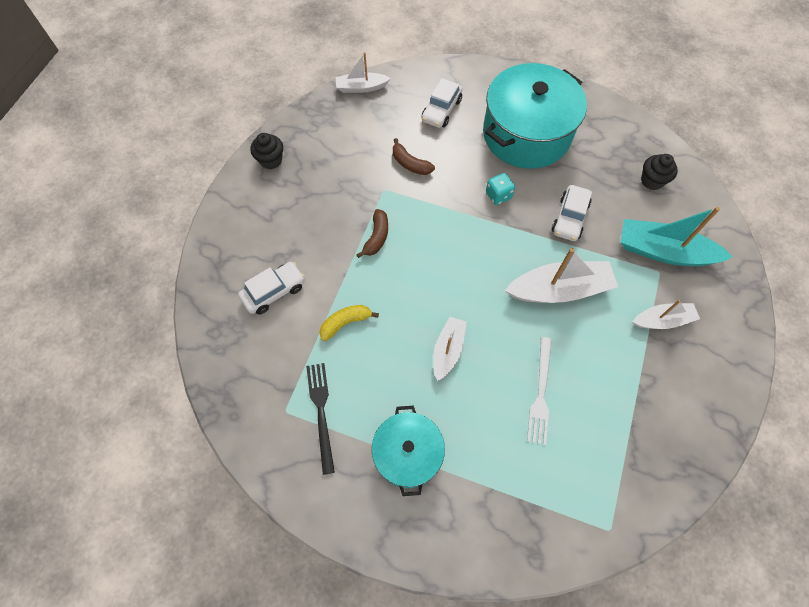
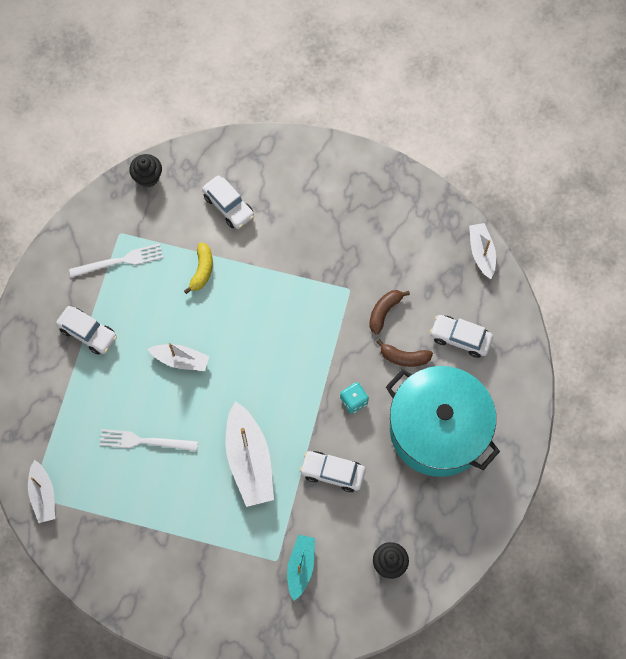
camera: 85 degrees right, 5 degrees up
black cupcake [250,133,283,169] -> black cupcake moved to [129,154,162,187]
black fork [306,363,335,475] -> white fork [69,243,163,278]
yellow banana [319,305,379,341] -> yellow banana turned 45 degrees clockwise [184,243,213,294]
brown banana [356,209,388,258] -> brown banana moved to [377,339,433,367]
turquoise pot [372,406,445,496] -> white car [56,306,117,355]
turquoise boat [621,207,733,266] -> turquoise boat [287,535,315,601], size x0.59
white boat [633,300,700,329] -> white boat moved to [28,460,55,523]

